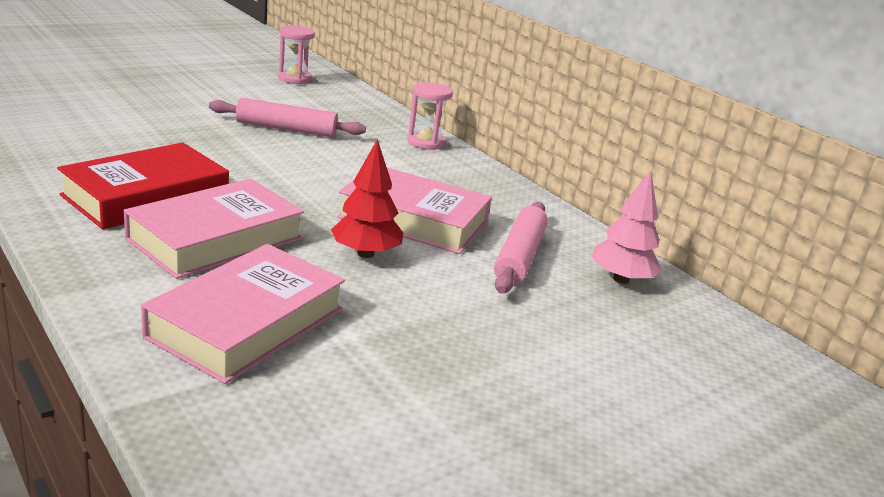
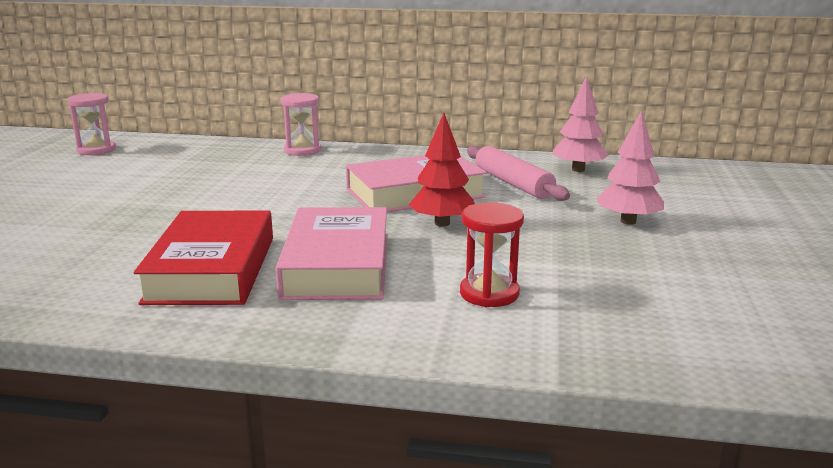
camera: 40 degrees left, 5 degrees down
pink book [141,244,345,384] -> red hourglass [460,203,524,307]
pink rolling pin [209,98,366,137] -> none
none -> pink tree [596,111,664,225]

